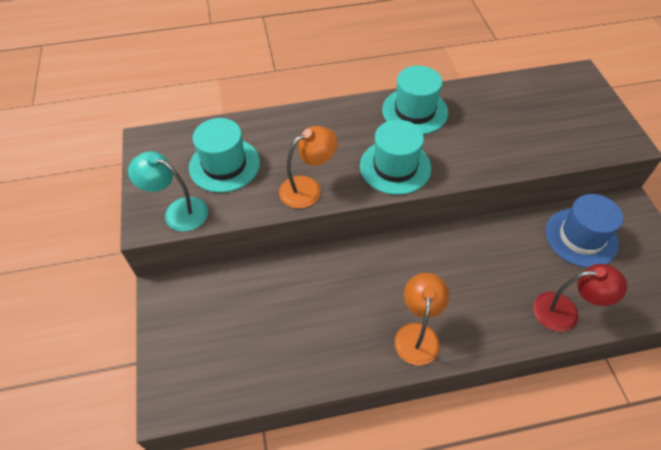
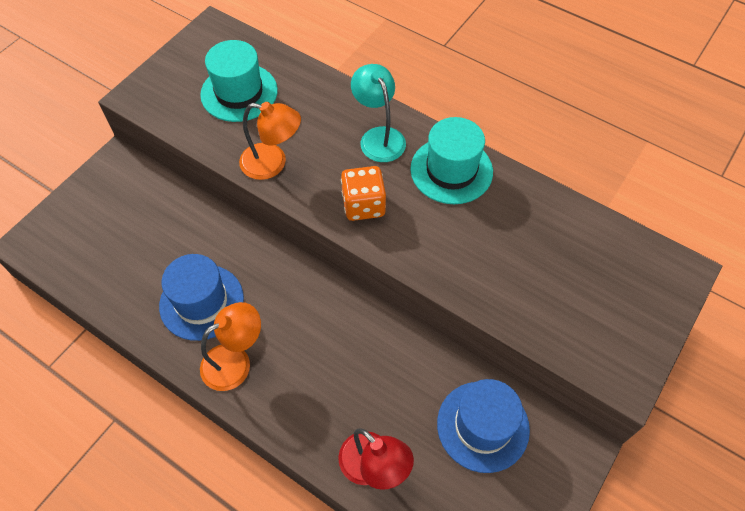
camera: 45 degrees right, 5 degrees up
turquoise lamp [128,151,208,231] -> turquoise lamp moved to [351,64,406,162]
turquoise hat [360,120,431,195] -> orange dice [341,166,386,221]
none -> blue hat [159,254,244,341]

